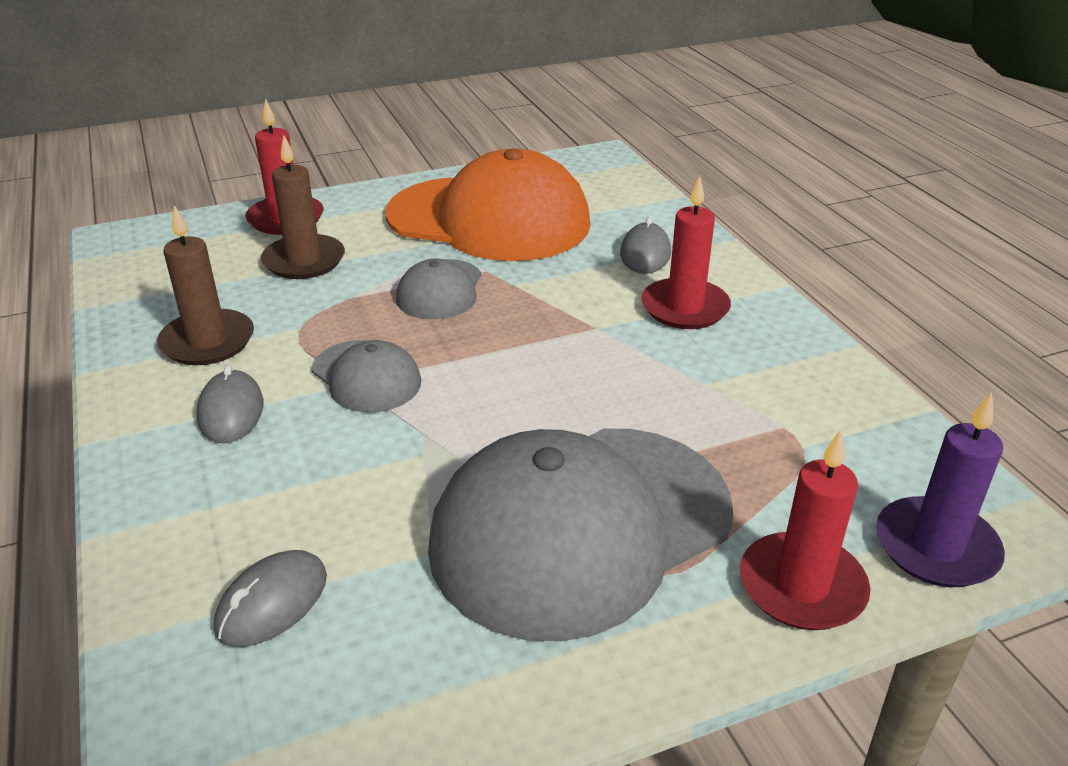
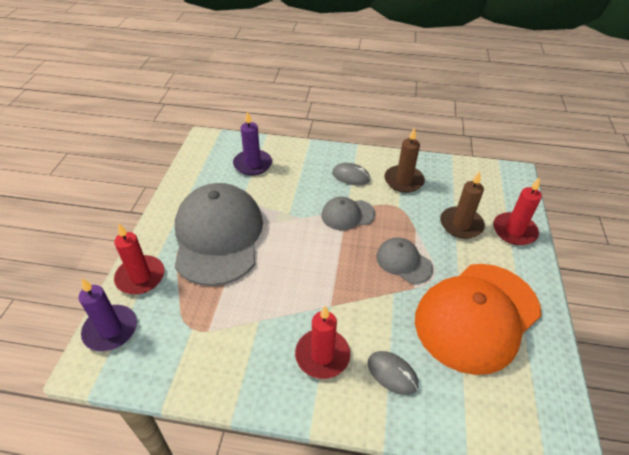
camera: 120 degrees right, 10 degrees up
grey mouse [214,550,327,647] -> purple candle [233,111,272,176]

